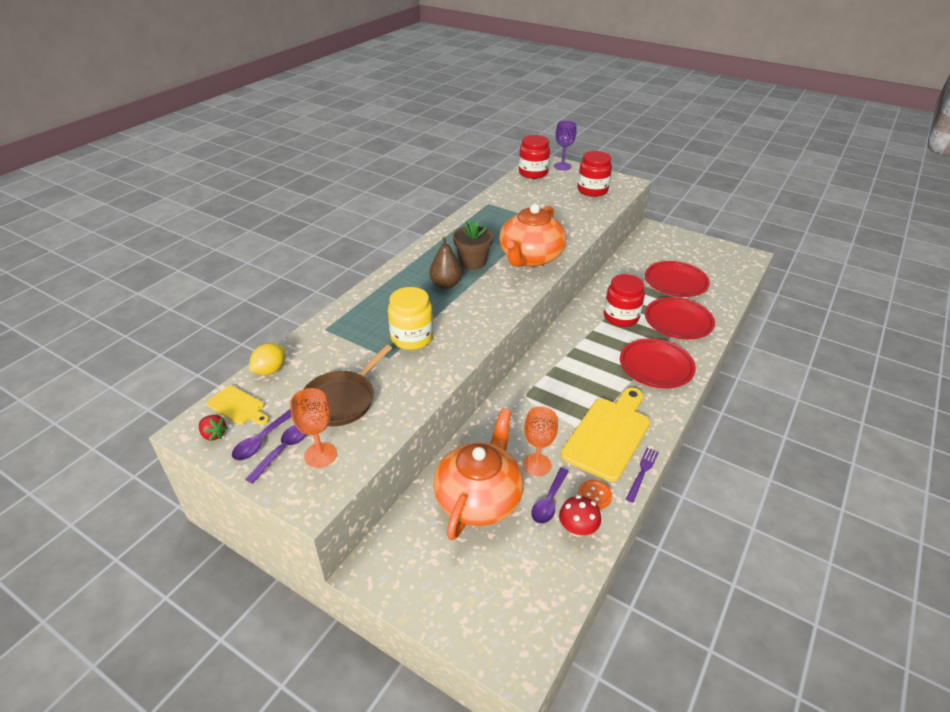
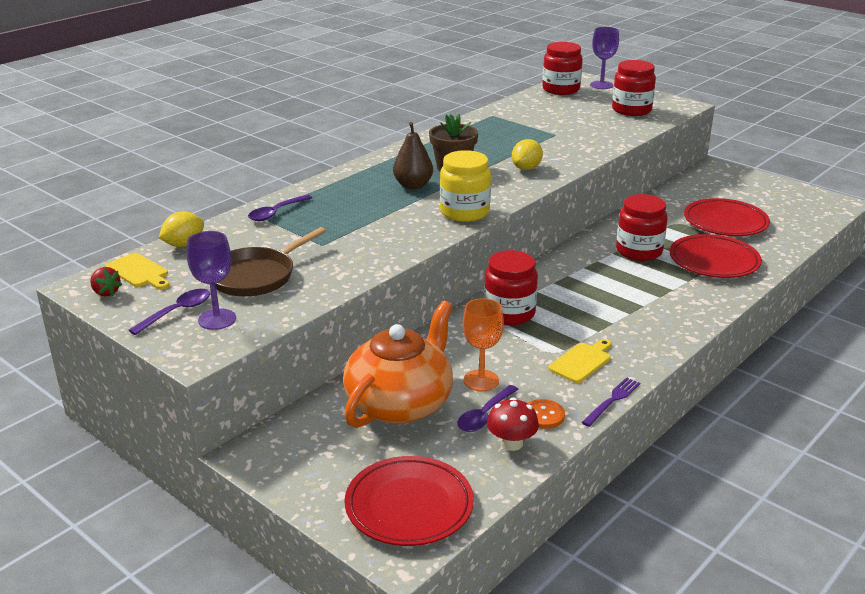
camera: 10 degrees right, 10 degrees down
purple spoon [232,409,291,460] -> purple spoon moved to [248,194,312,221]
orange goblet [290,388,337,468] -> purple goblet [187,231,236,330]
yellow jar [388,287,433,350] -> yellow jar moved to [440,150,491,222]
orange teapot [499,204,566,267] -> yellow lemon [512,139,543,170]
yellow cutting board [561,388,650,482] -> yellow cutting board [549,339,611,383], size x0.50
red plate [620,339,696,389] -> red plate moved to [345,456,474,546]
none -> red jar [484,250,538,325]

